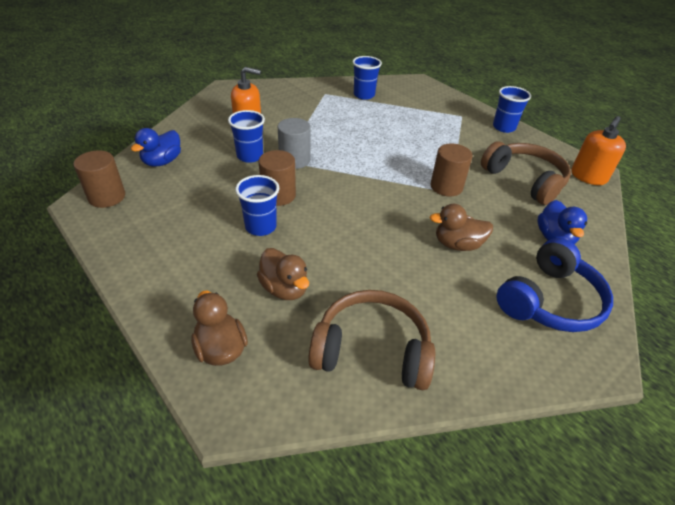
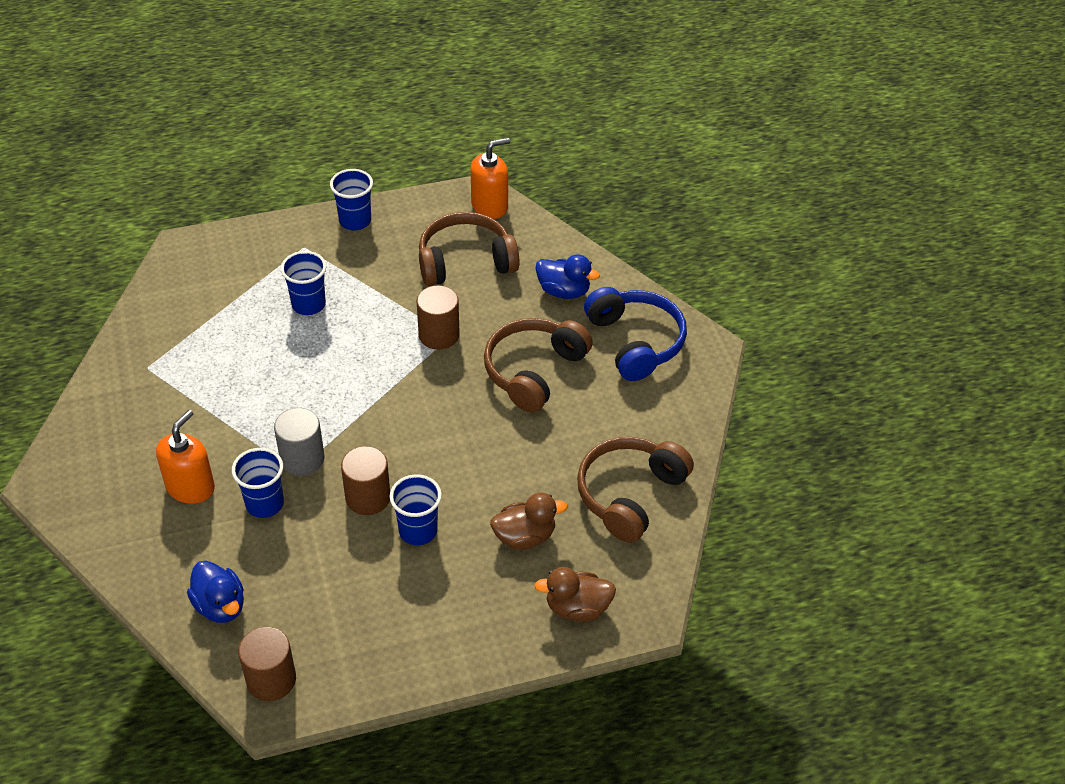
camera: 65 degrees left, 5 degrees up
blue cup [353,56,382,100] -> blue cup moved to [281,251,326,315]
brown duck [430,204,493,251] -> brown headphones [484,318,593,413]
orange soap dispenser [571,116,626,185] -> orange soap dispenser turned 90 degrees counterclockwise [471,138,510,219]

